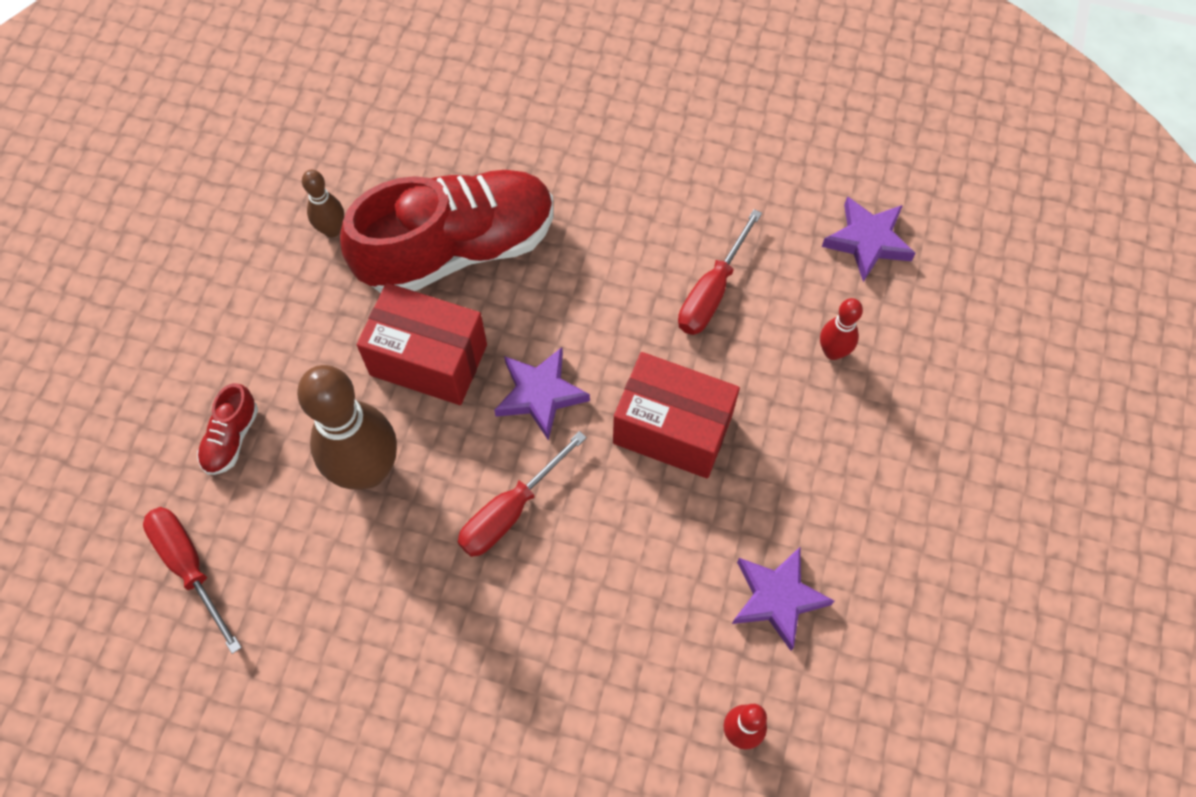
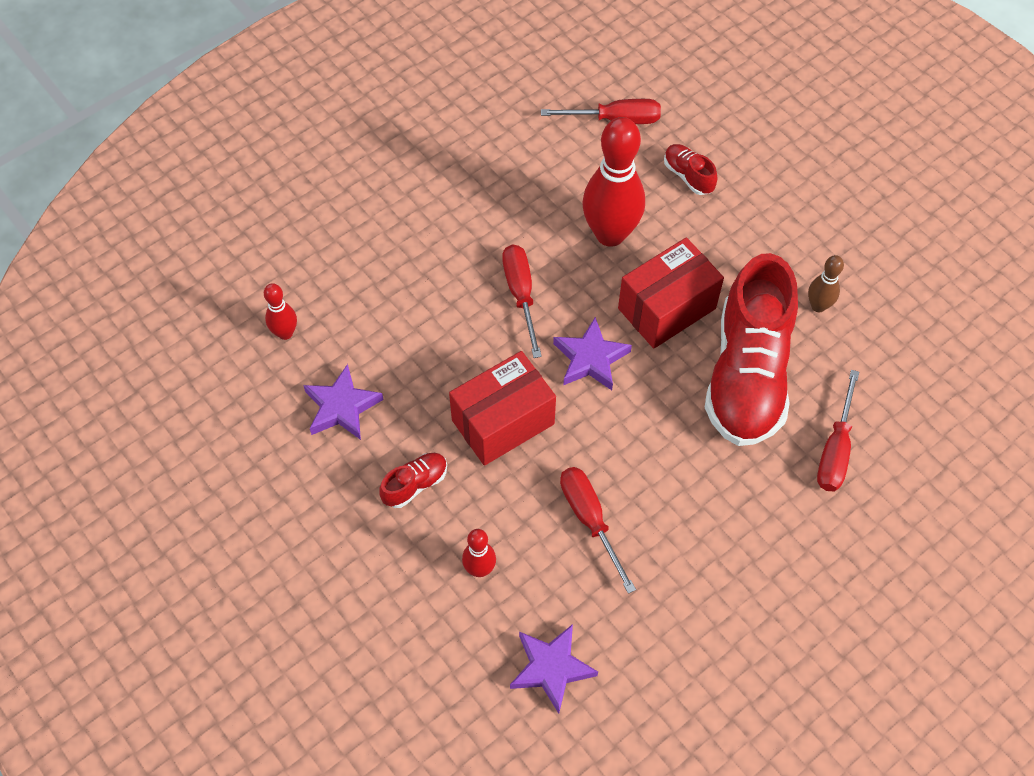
camera: 125 degrees right, 5 degrees down
brown bowling pin [297,365,397,490] -> red bowling pin [582,117,645,247]
none -> red shoe [379,453,447,508]
none -> red screwdriver [817,370,859,491]

